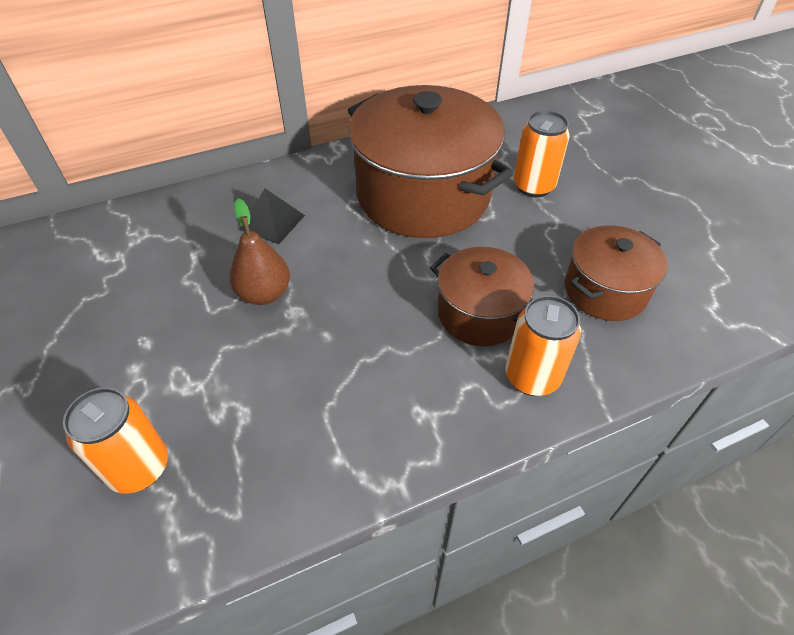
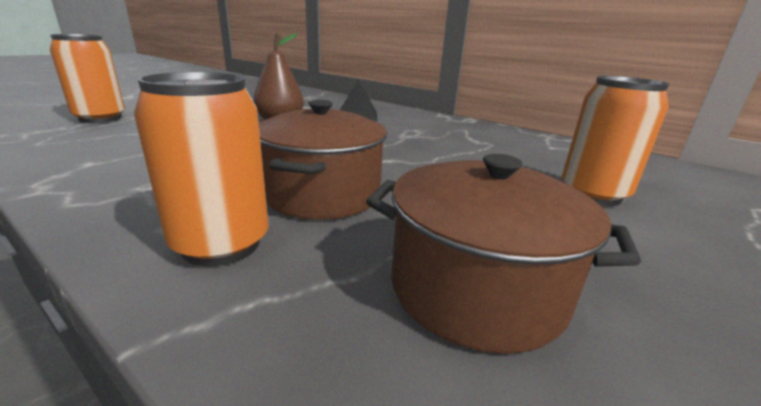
camera: 60 degrees right, 25 degrees down
brown pot [348,85,514,238] -> none

